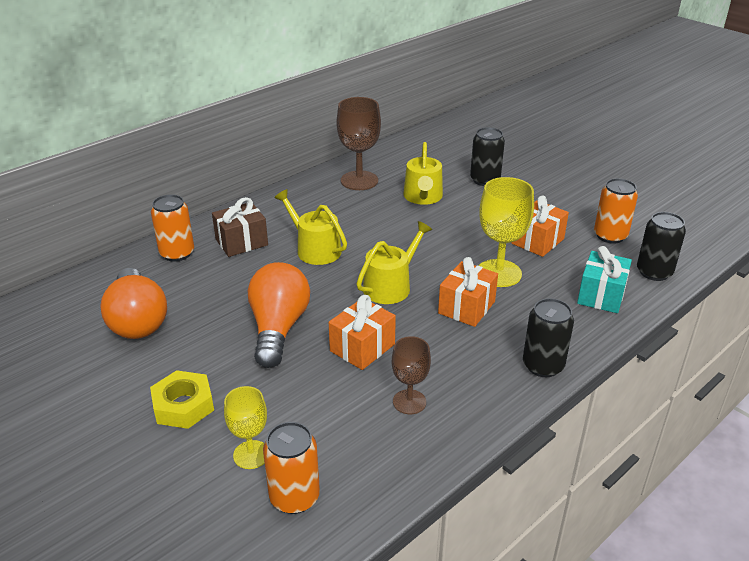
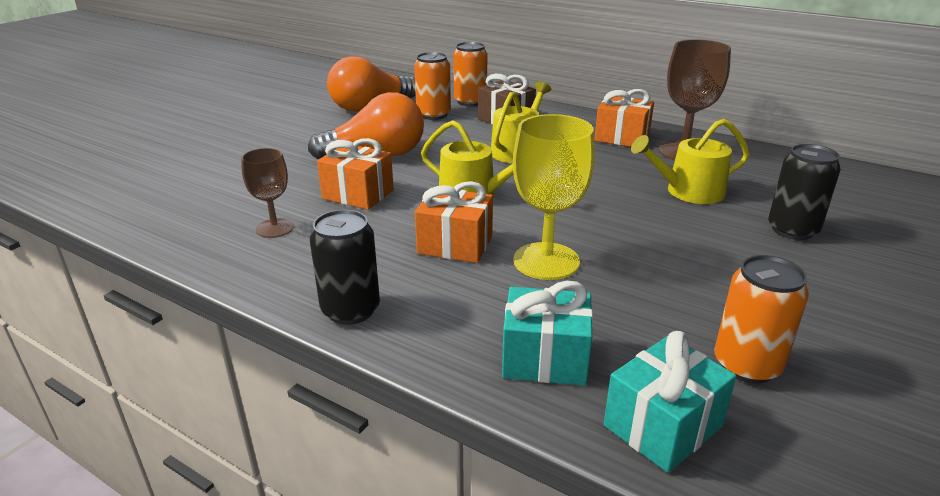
camera: 75 degrees right, 5 degrees down
yellow nut [150,370,214,429] -> none
yellow goblet [224,386,267,469] -> none
orange can [263,422,320,514] -> orange can moved to [414,52,451,120]
orange gift [511,196,569,257] -> orange gift moved to [594,89,654,147]
black can [637,212,686,281] -> turquoise gift [604,331,736,473]

